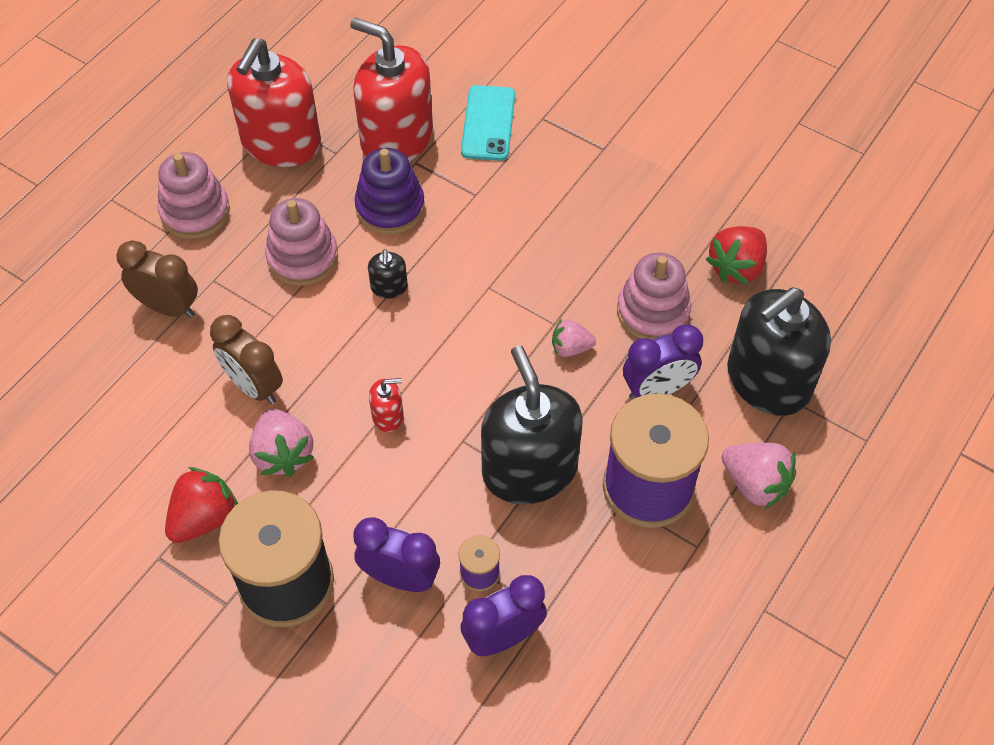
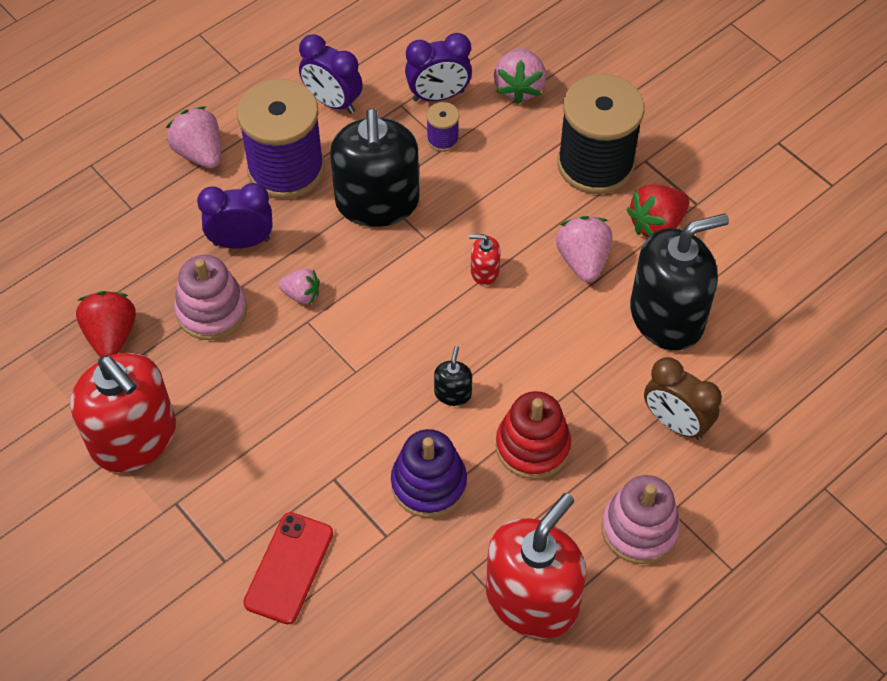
camera: 165 degrees left, 0 degrees up
brown clock [210,315,283,404] -> none
pink stacking toy [265,198,338,286] -> red stacking toy [496,391,571,479]
red soap dispenser [350,18,433,161] -> red soap dispenser moved to [70,353,176,472]
purple clock [353,517,440,592] -> purple clock moved to [299,34,363,114]
turquoise phone [461,85,515,161] -> red phone [243,512,333,624]
red strawberry [706,226,767,285] -> red strawberry turned 60 degrees counterclockwise [76,291,136,357]
black soap dispenser [727,287,831,416] -> black soap dispenser moved to [630,213,729,351]
none -> pink strawberry [494,48,546,104]

